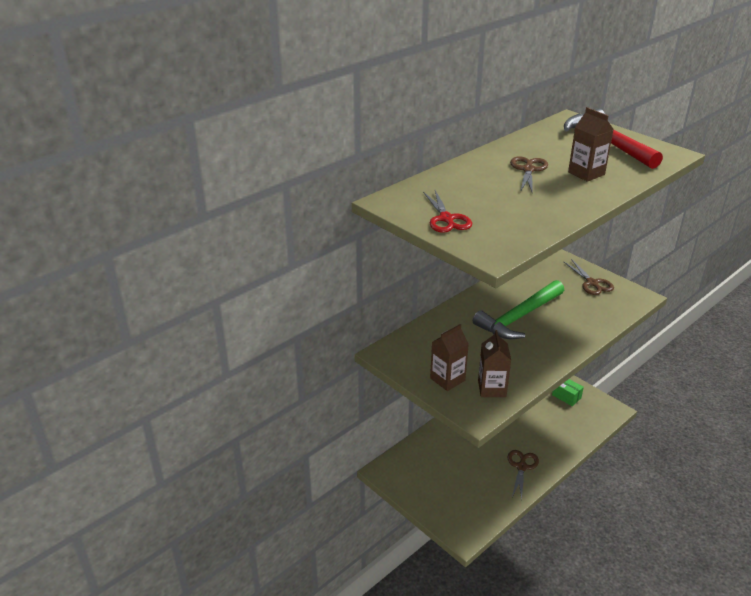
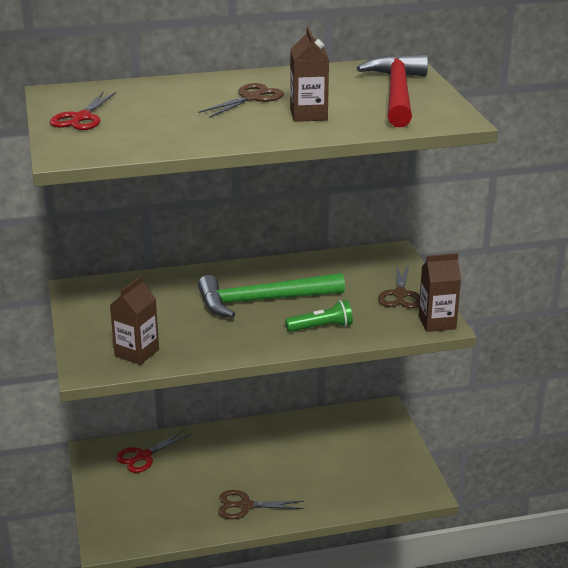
camera: 30 degrees right, 5 degrees down
brown carton [430,324,469,391] -> brown carton moved to [418,253,461,332]
brown scissors [508,450,539,501] -> brown scissors turned 135 degrees counterclockwise [218,490,305,519]
green box [552,379,584,406] -> none
none -> red scissors [116,429,191,473]
none -> green flashlight [285,300,353,332]

